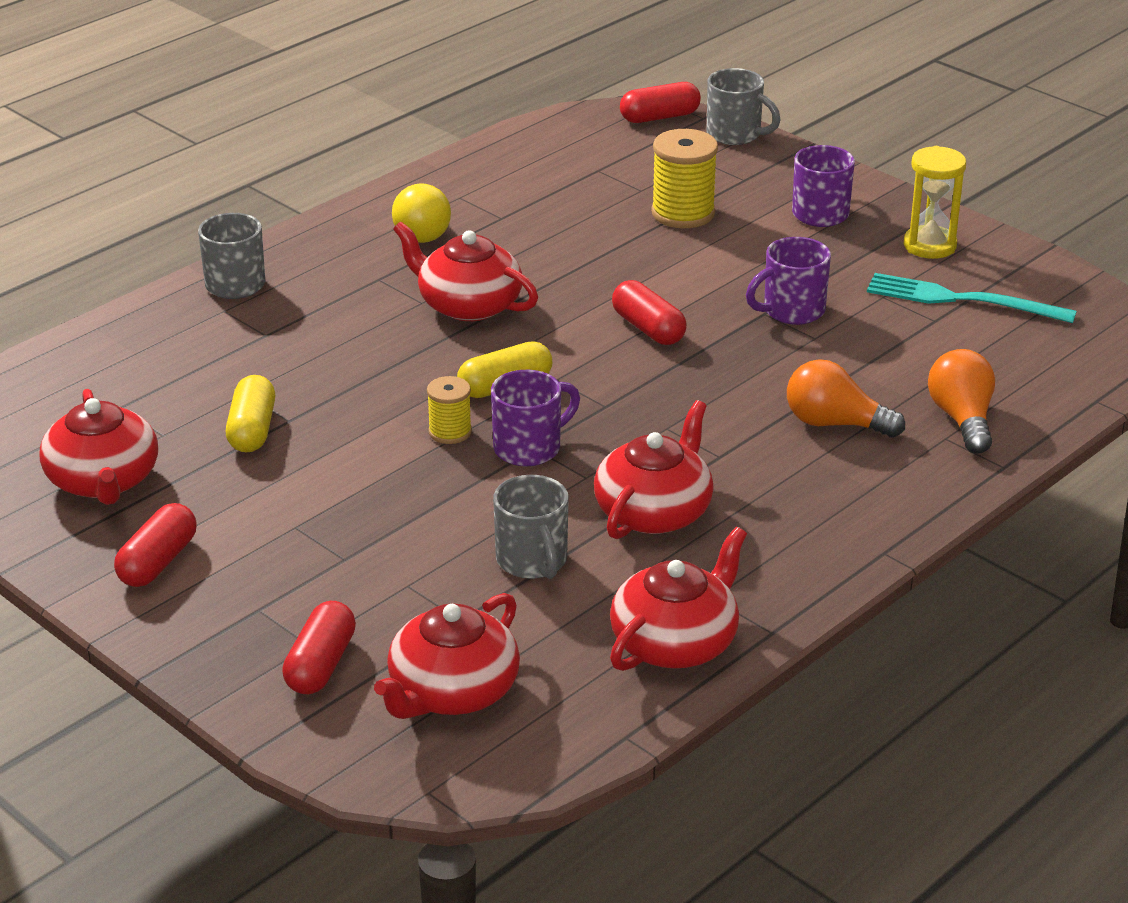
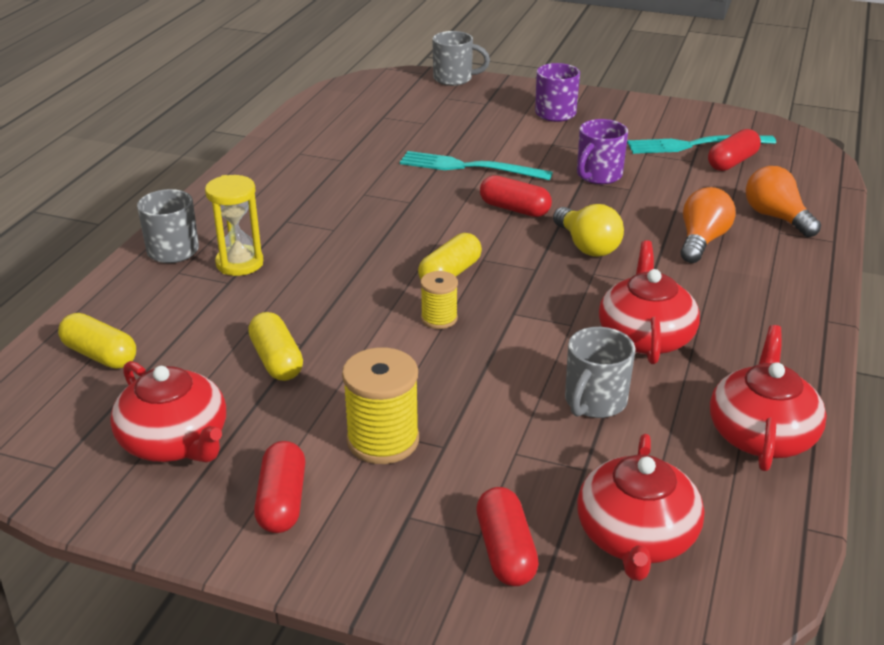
camera: 25 degrees left, 0 degrees up
yellow light bulb [392,183,451,243] -> yellow light bulb moved to [553,204,624,257]
red teapot [393,222,538,321] -> none
purple mug [491,370,580,466] -> none
grey mug [493,475,569,579] -> grey mug turned 75 degrees clockwise [565,327,636,418]
red capsule [620,82,701,123] -> red capsule moved to [708,129,761,171]
yellow spool [651,129,718,228] -> yellow spool moved to [342,347,419,464]
orange light bulb [787,359,905,438] -> orange light bulb turned 120 degrees clockwise [680,187,736,263]
yellow hourglass [904,146,966,259] -> yellow hourglass moved to [205,175,263,276]
none -> yellow capsule [58,313,136,369]
none -> turquoise fork [400,151,553,180]

